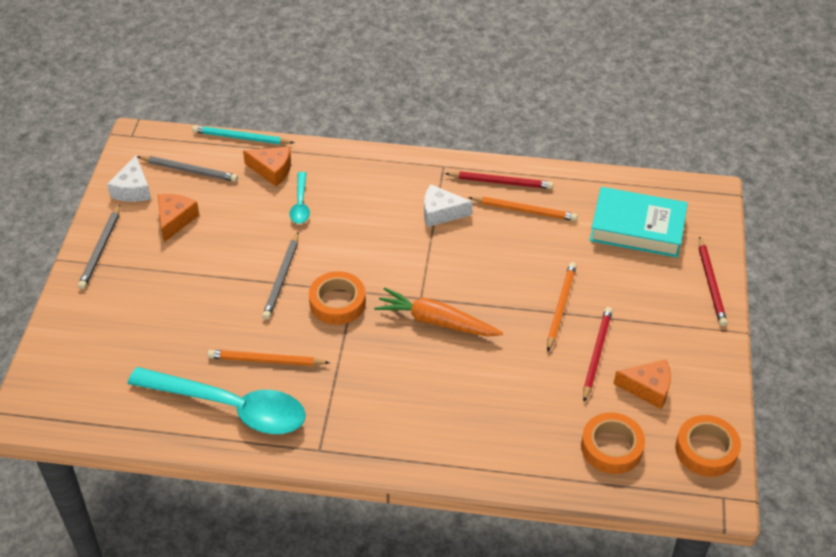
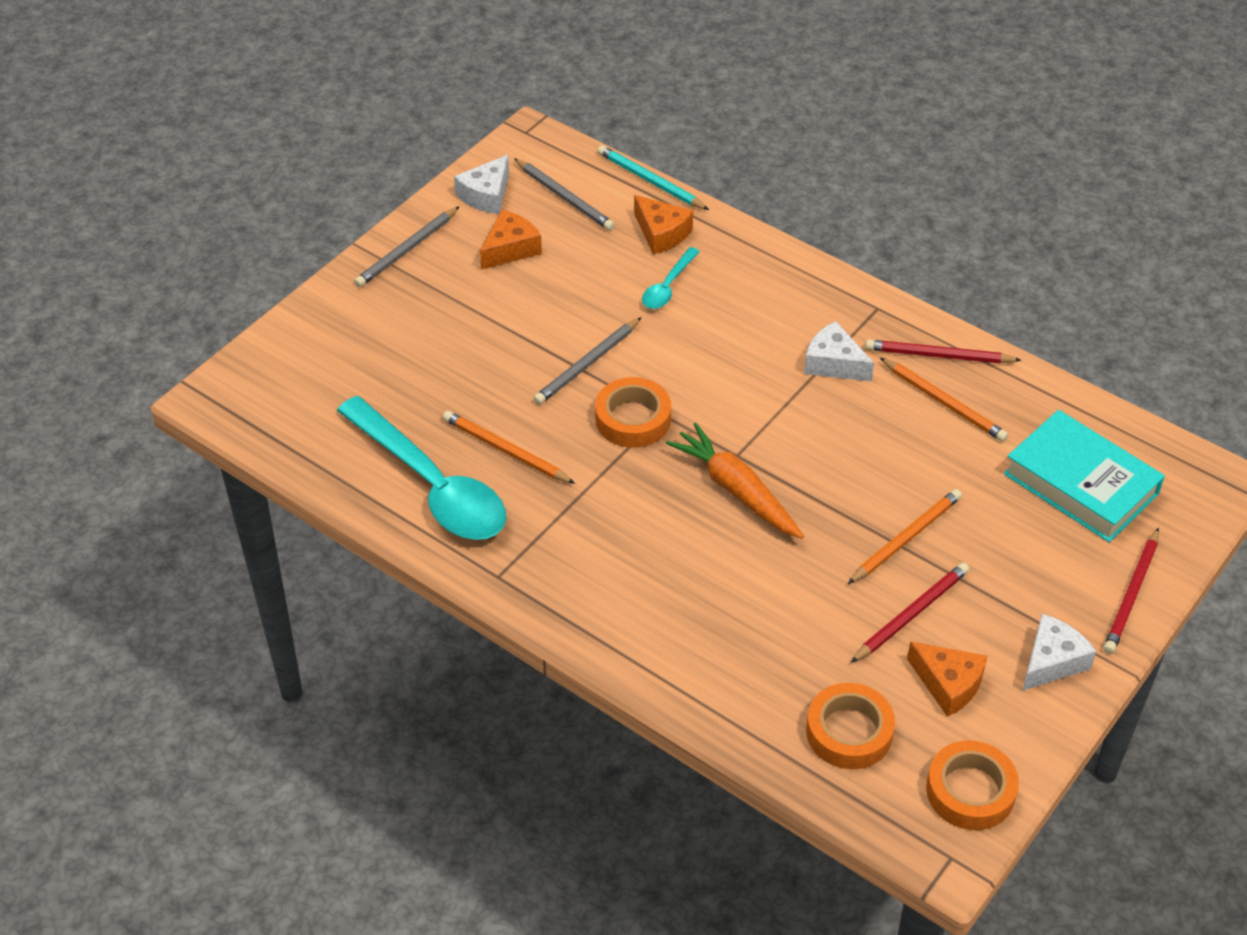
camera: 30 degrees right, 0 degrees up
red pencil [445,171,553,189] -> red pencil turned 150 degrees clockwise [865,339,1022,363]
none -> white cheese [1022,614,1096,691]

